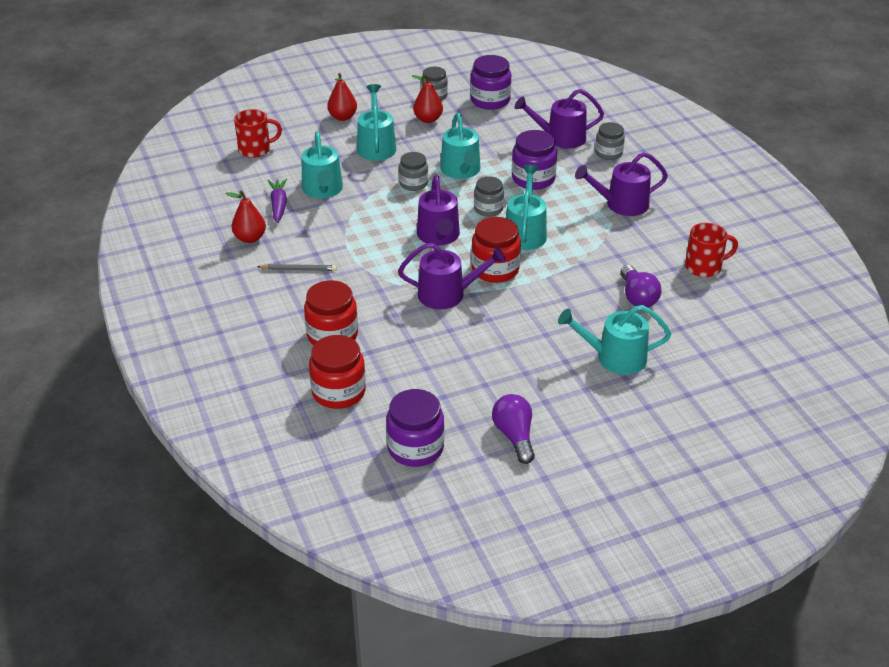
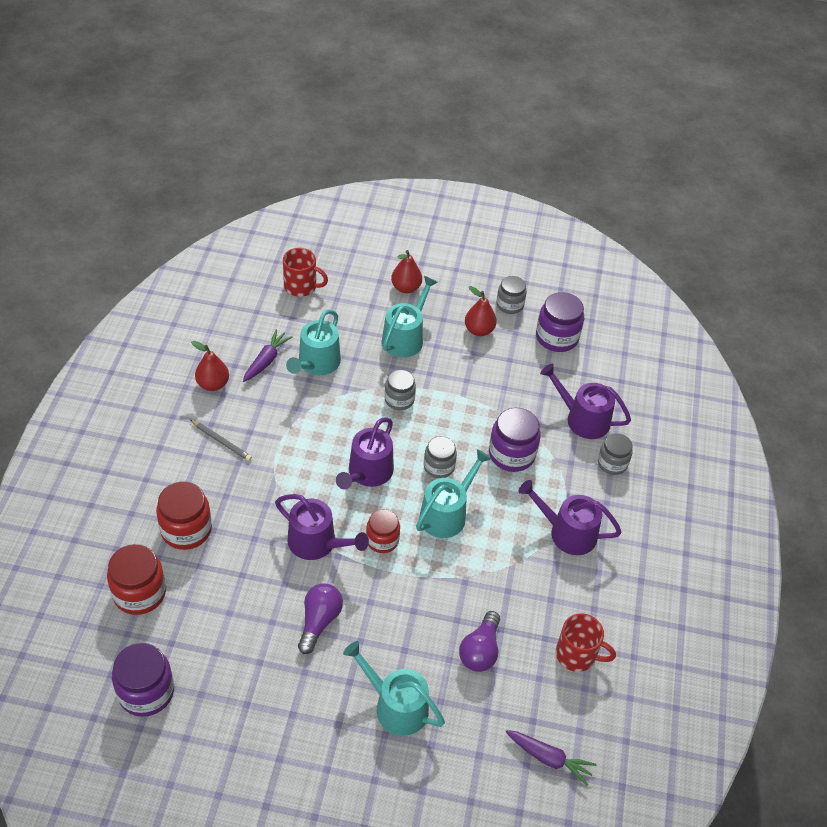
camera: 30 degrees right, 10 degrees up
turquoise watering can [440,113,480,179] -> none
red jar [471,217,521,283] -> red jar [366,509,400,553], size x0.65
purple light bulb [492,394,535,464] -> purple light bulb moved to [298,583,343,654]
none -> purple carrot [506,730,597,786]

